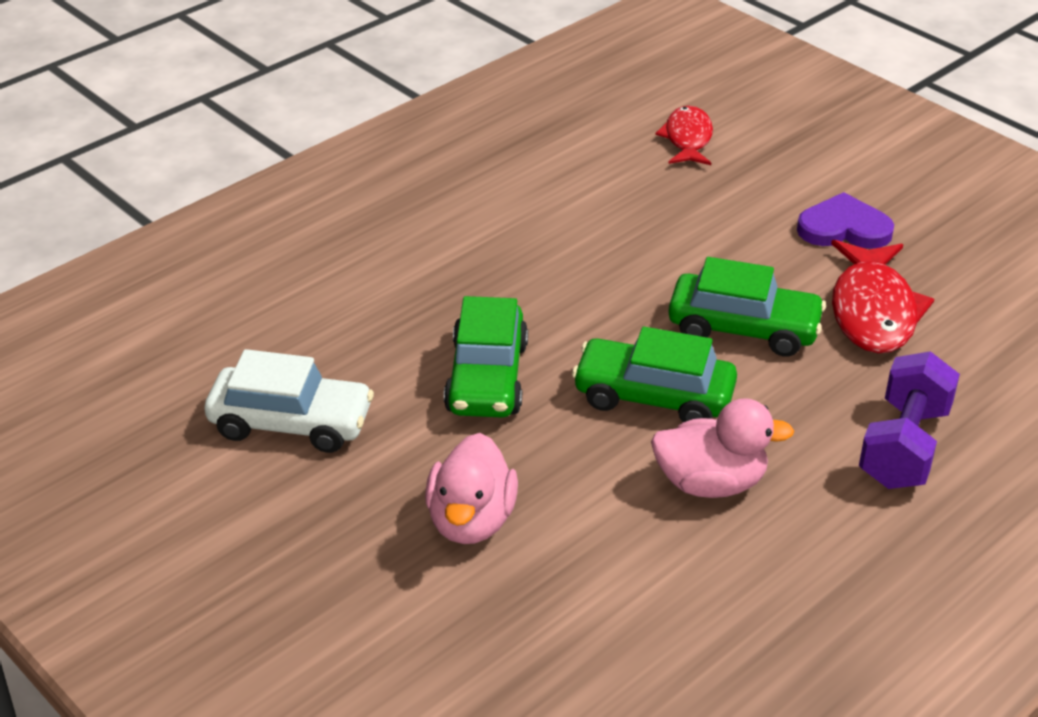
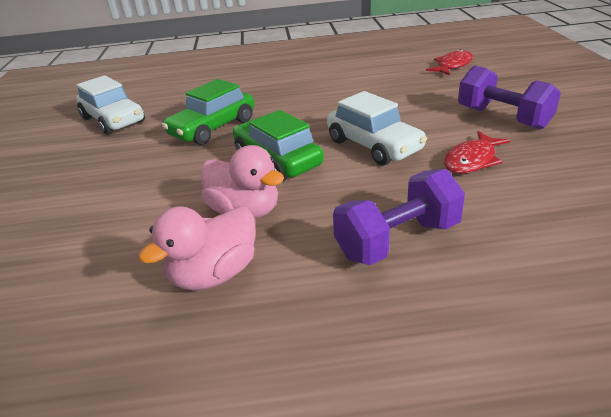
camera: 40 degrees right, 5 degrees down
pink duck [425,433,518,544] -> pink duck moved to [138,206,256,290]
green car [668,257,826,357] -> white car [327,91,427,166]
purple heart [797,192,894,249] -> purple dumbbell [458,66,561,129]
red fish [831,240,934,354] -> red fish [444,131,511,174], size x0.64

